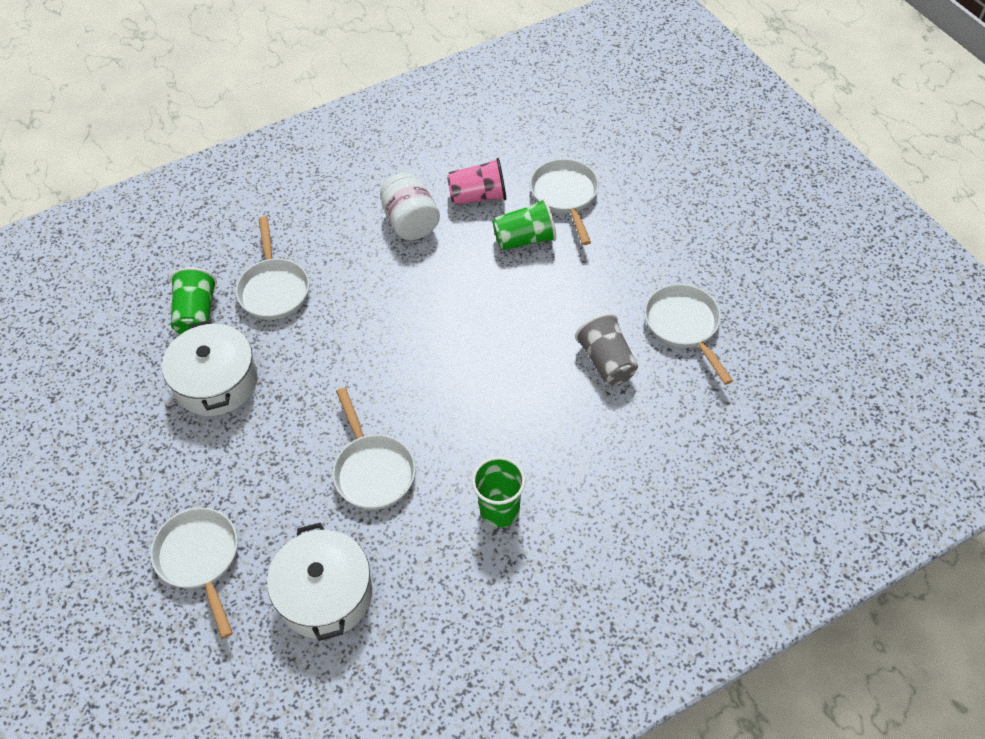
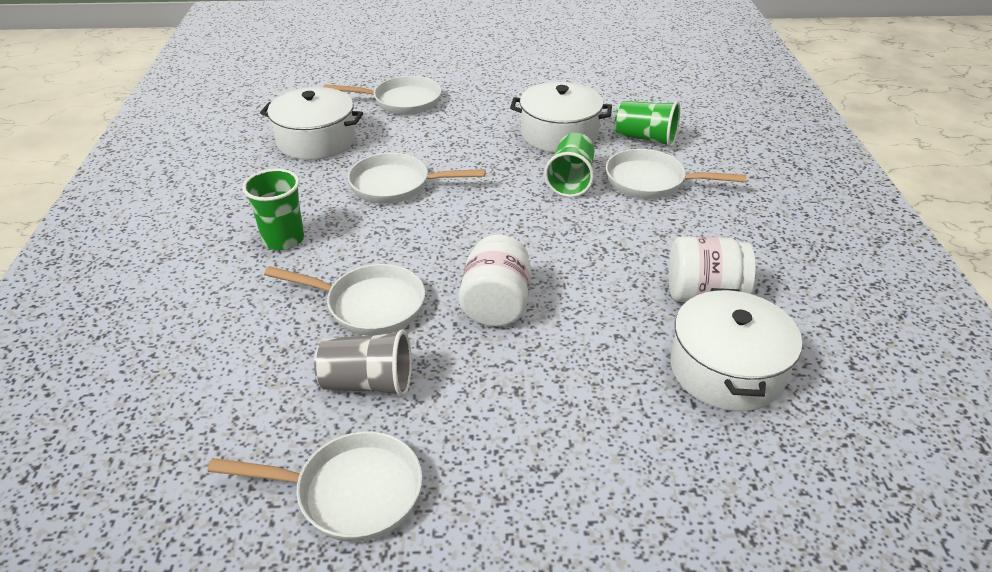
camera: 115 degrees right, 15 degrees down
pink cup [447,158,506,205] -> white pot [671,288,802,411]
green cup [493,199,556,251] -> green cup moved to [544,133,595,197]
white pan [530,159,599,245] -> white pan moved to [264,264,425,336]
none -> white jar [459,235,531,327]

